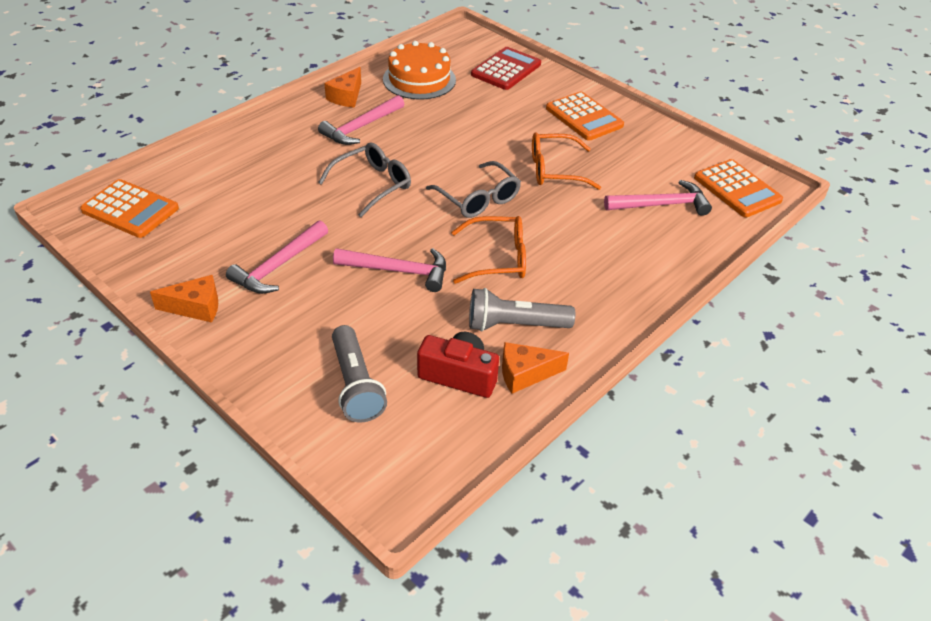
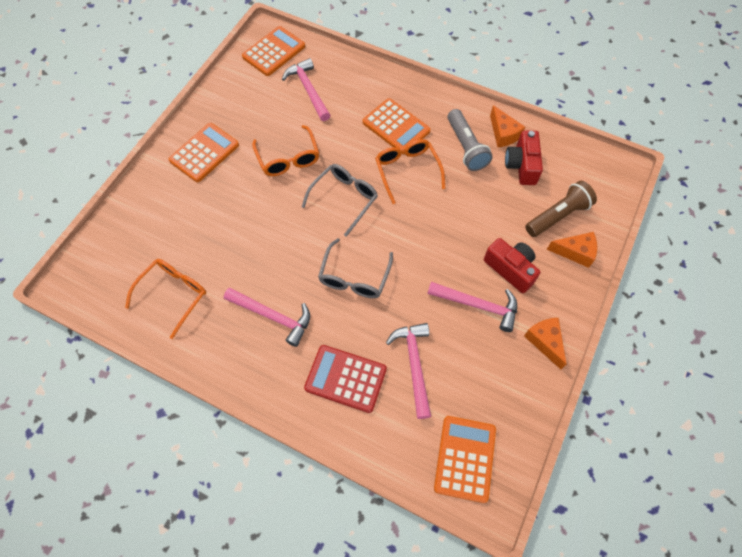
camera: 105 degrees left, 20 degrees up
grey glasses [318,142,411,217] -> grey glasses turned 105 degrees counterclockwise [318,238,393,298]
orange cheese [324,67,361,108] -> orange cheese moved to [547,232,597,268]
grey flashlight [332,325,387,422] -> brown flashlight [525,181,597,237]
pink hammer [333,248,446,292] -> pink hammer moved to [386,323,431,419]
orange cake [383,41,456,100] -> orange glasses [125,259,206,339]
red calculator [471,47,541,90] -> red calculator moved to [304,345,387,413]
none -> orange calculator [363,98,430,154]
none -> red camera [484,238,540,293]

